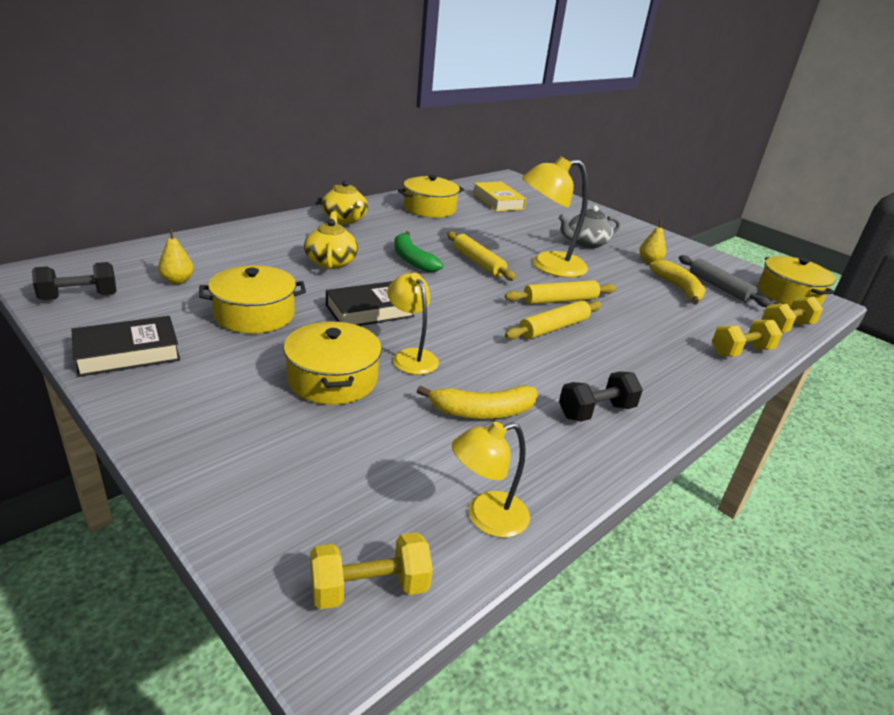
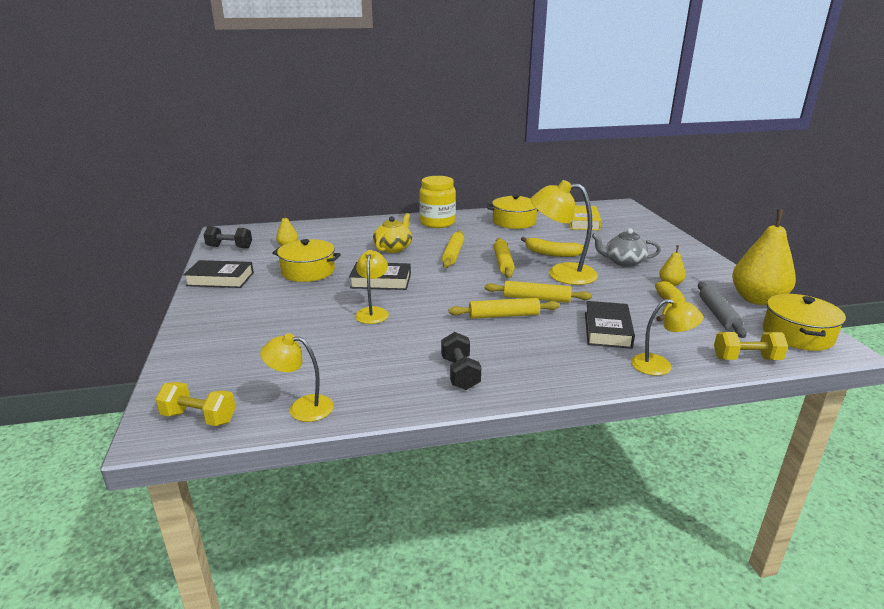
camera: 35 degrees right, 5 degrees down
yellow pot [283,321,382,405] -> none
yellow teapot [322,180,368,224] -> yellow jar [419,176,456,228]
green banana [395,231,443,272] -> yellow rolling pin [442,231,464,268]
yellow banana [417,385,538,419] -> yellow banana moved to [521,237,584,257]
black dumbbell [559,371,643,422] -> black dumbbell turned 75 degrees clockwise [441,332,481,390]
yellow dumbbell [712,320,782,356] -> yellow lamp [631,298,703,376]
none -> black book [585,301,635,349]
none -> yellow pear [732,209,796,305]

